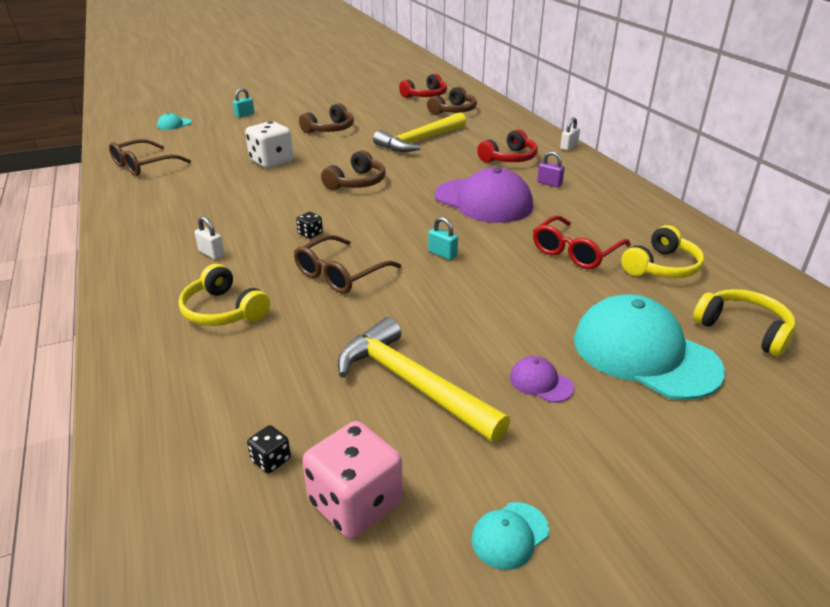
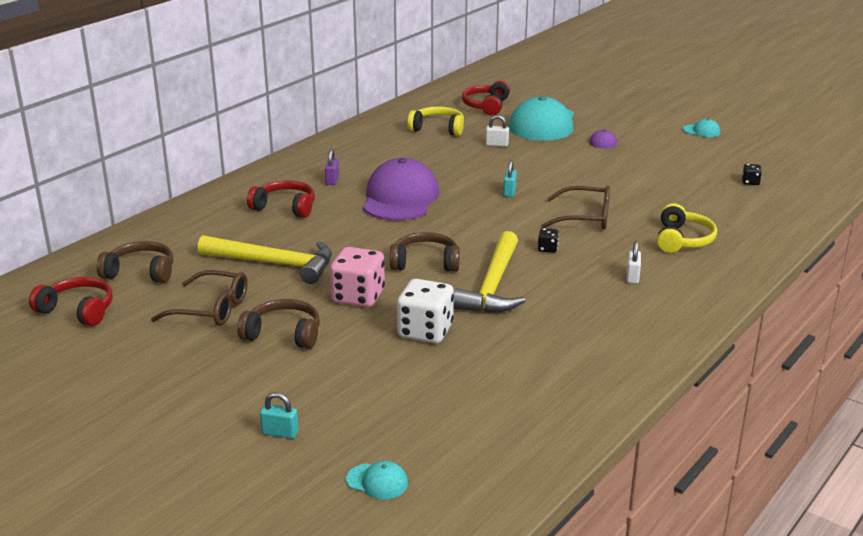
camera: 120 degrees left, 5 degrees down
brown glasses [109,139,191,176] -> brown glasses moved to [151,270,248,326]
pink dice [303,421,403,539] -> pink dice moved to [330,247,385,307]
yellow hammer [338,317,510,443] -> yellow hammer moved to [453,231,525,313]
red glasses [533,215,631,269] -> none
white padlock [560,117,580,151] -> white padlock moved to [486,115,509,147]
yellow headphones [693,289,796,357] -> red headphones [462,81,510,116]

